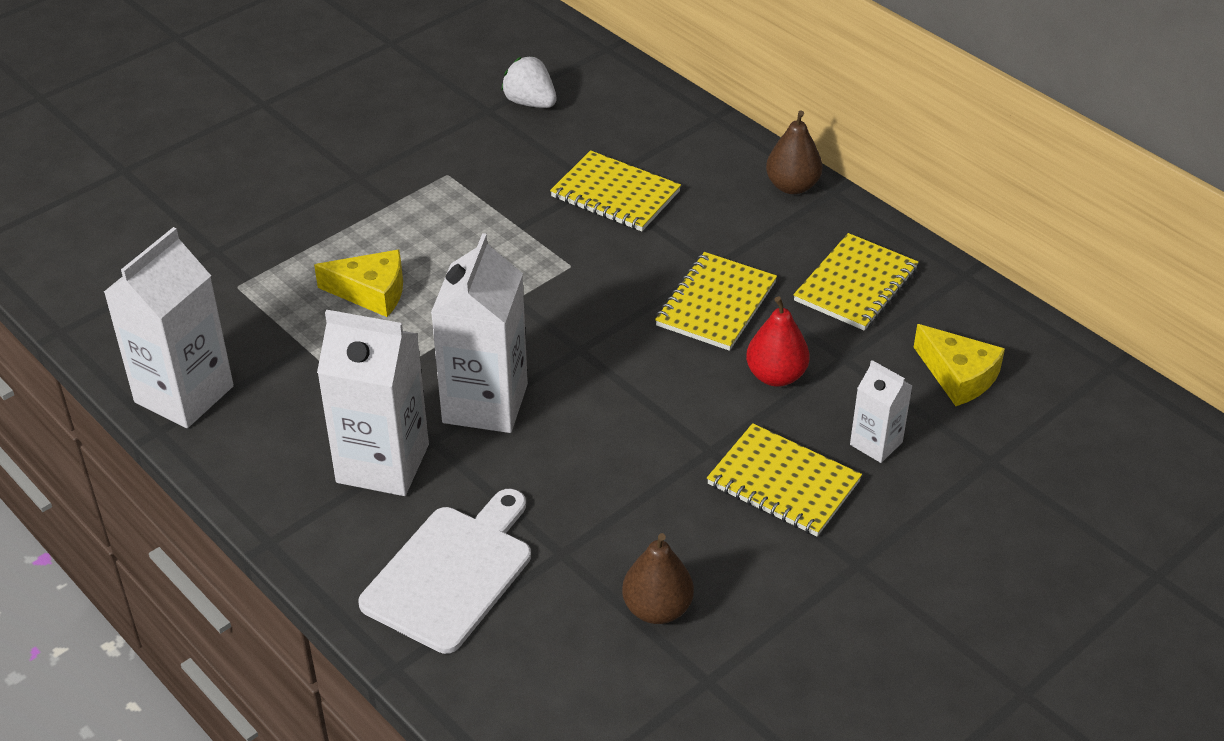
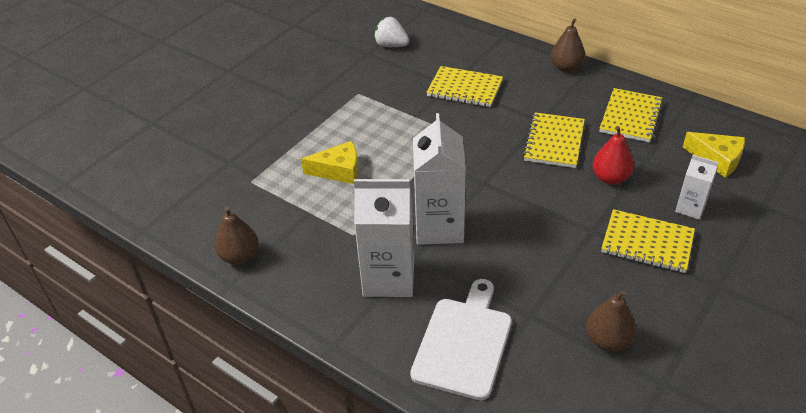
camera: 10 degrees left, 0 degrees up
white carton [104,227,234,428] -> brown pear [215,207,259,265]

